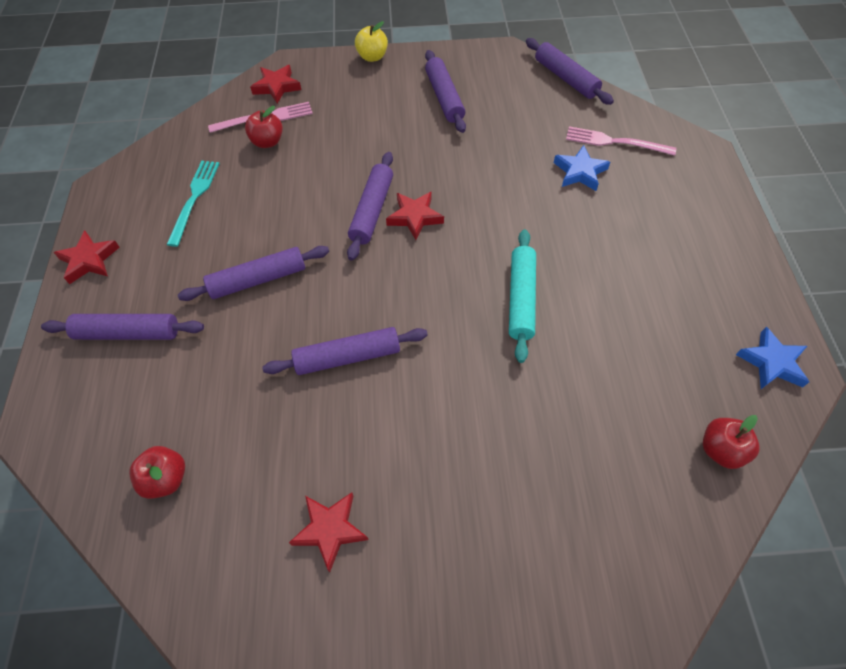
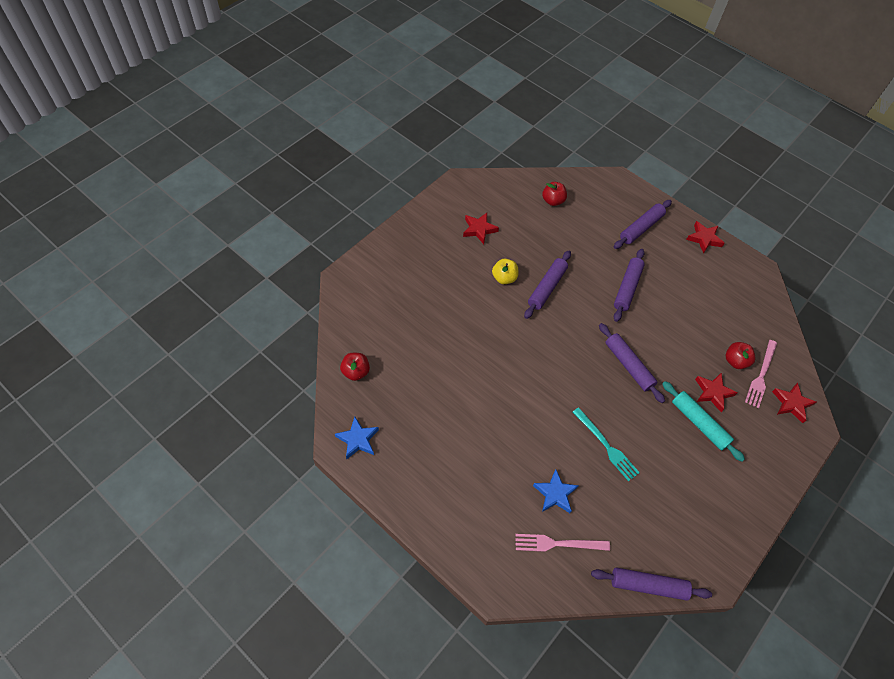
camera: 130 degrees right, 0 degrees up
turquoise fork [167,161,220,247] -> turquoise fork moved to [573,407,640,482]
yellow apple [355,21,388,62] -> yellow apple moved to [492,259,518,284]
red star [386,191,444,240] -> red star moved to [695,373,738,412]
purple rolling pin [425,50,466,133] -> none
turquoise rolling pin [509,229,536,363] -> turquoise rolling pin moved to [662,381,745,462]
pink fork [566,126,676,156] -> pink fork turned 150 degrees counterclockwise [515,534,610,552]

